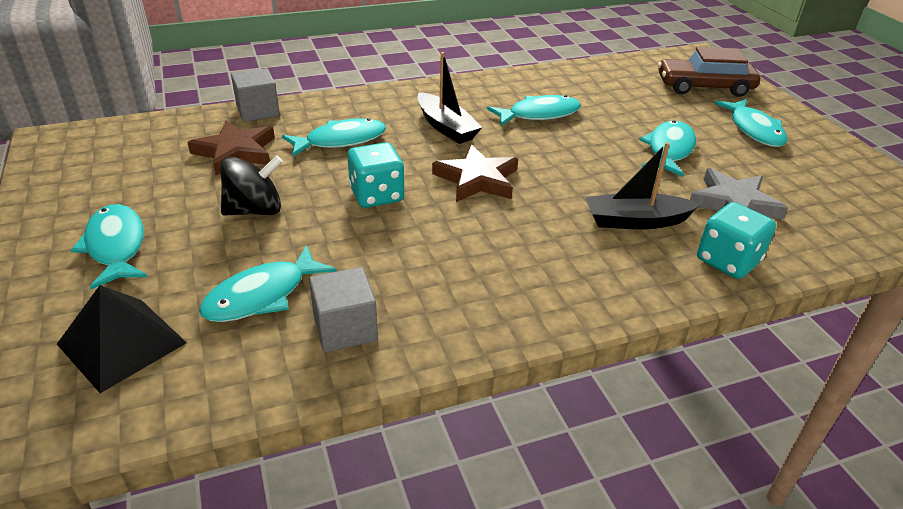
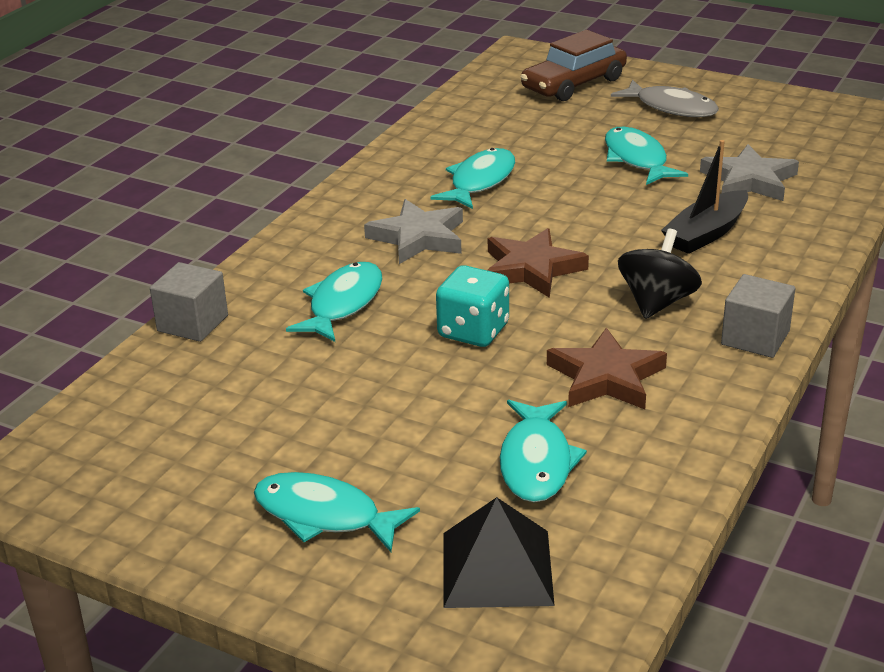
camera: 40 degrees left, 5 degrees down
brown star [187,121,275,175] -> brown star moved to [547,328,667,409]
black spinning top [220,155,283,216] -> black spinning top moved to [618,229,702,319]
grey cube [309,267,378,353] -> grey cube moved to [721,274,795,358]
black boat [417,52,482,144] -> grey star [364,199,463,264]
turquoise dice [697,202,776,279] -> none
turquoise fish [714,99,787,147] -> grey fish [611,80,719,117]

